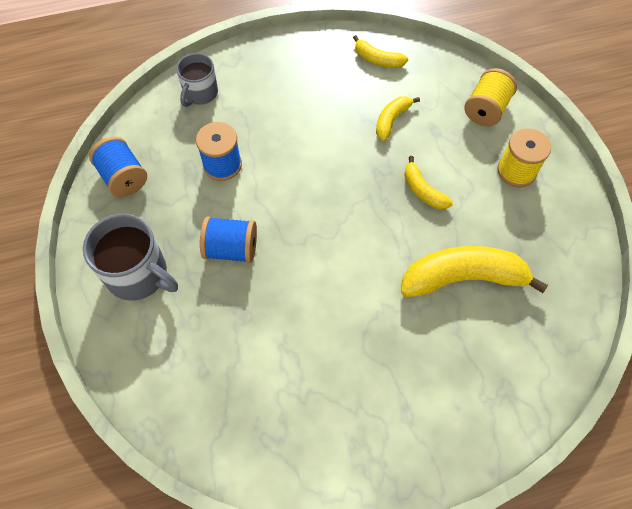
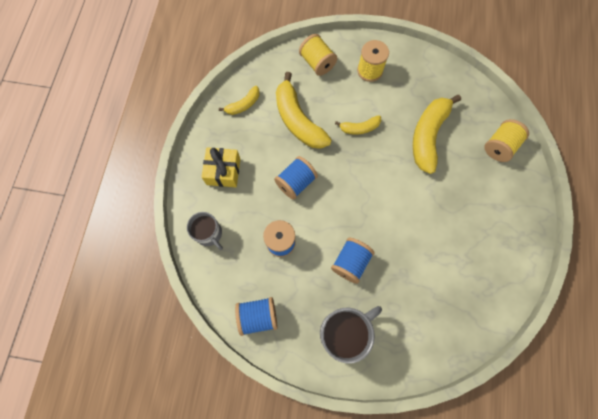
camera: 65 degrees left, 10 degrees up
yellow banana [376,96,420,141] -> yellow banana [276,72,332,149], size x1.93
none -> yellow gift [201,147,240,187]
none -> blue spool [274,156,318,200]
none -> yellow spool [484,119,529,162]

